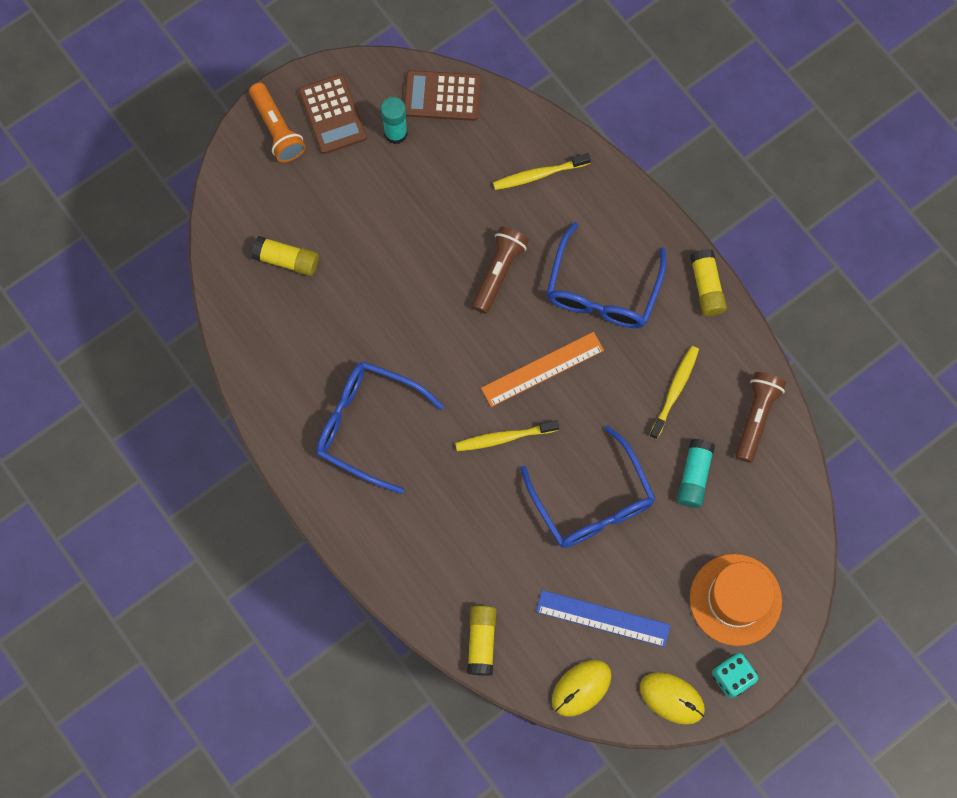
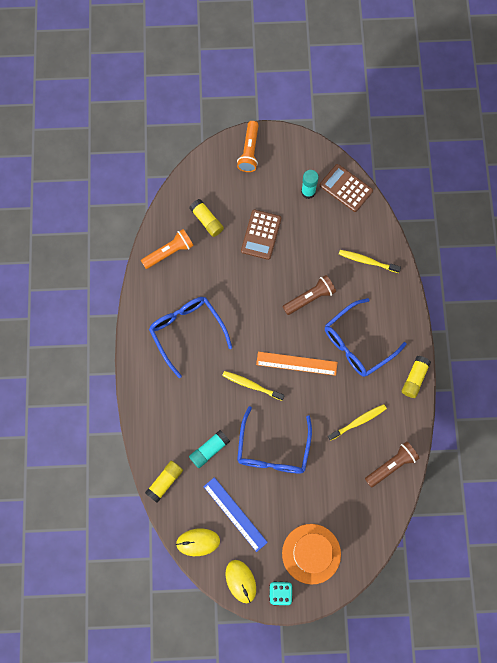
camera: 35 degrees right, 0 degrees up
brown calculator [299,74,367,154] -> brown calculator moved to [241,210,281,260]
turquoise glue stick [677,439,715,508] -> turquoise glue stick moved to [189,430,230,468]
none -> orange flashlight [141,229,194,269]

